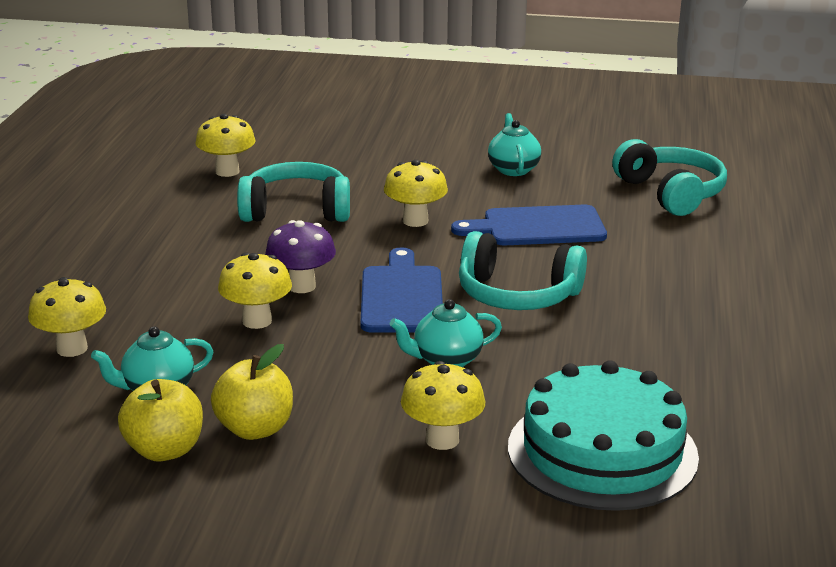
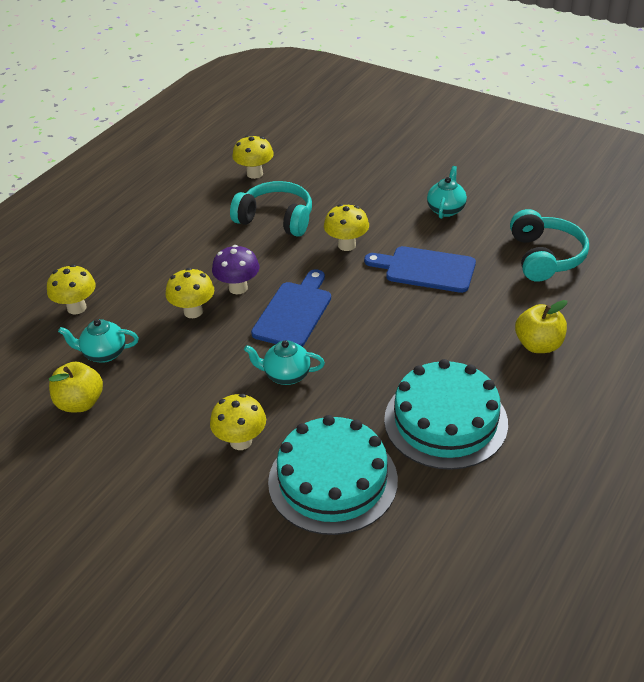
camera: 25 degrees right, 15 degrees up
yellow apple [211,344,293,440] -> yellow apple moved to [515,300,567,353]
turquoise headphones [459,231,587,310] -> none
none -> turquoise cake [384,359,508,470]

